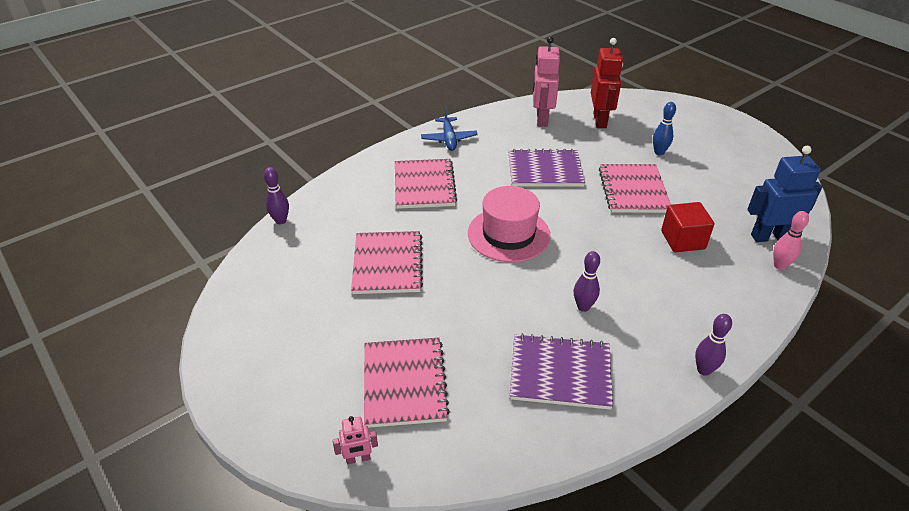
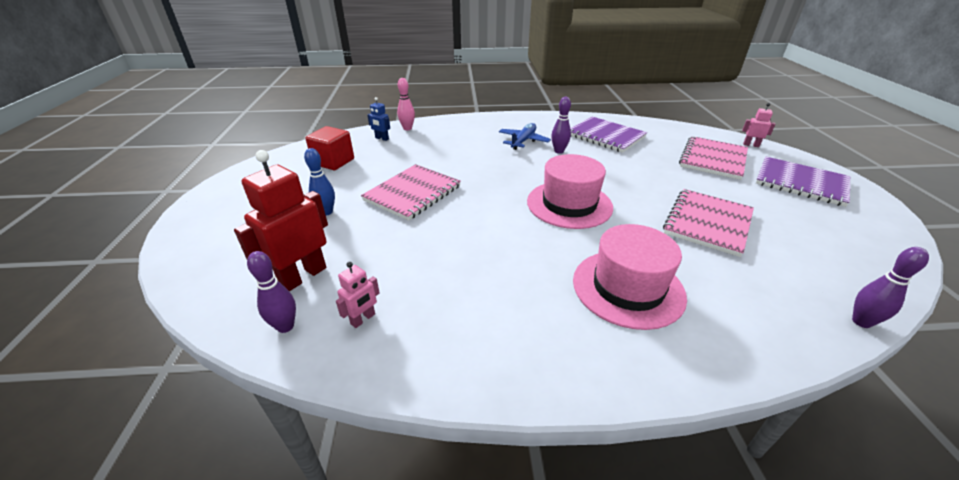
camera: 145 degrees left, 5 degrees down
pink notebook [395,159,457,209] -> pink hat [573,224,687,330]
blue plane [421,107,478,151] -> blue plane moved to [499,123,551,150]
purple notebook [508,149,585,187] -> purple notebook moved to [756,156,850,207]
pink robot [533,36,560,127] -> pink robot [336,262,380,328], size x0.49
red cube [661,202,714,252] -> red cube moved to [305,126,354,170]
purple bowling pin [695,314,732,376] -> purple bowling pin moved to [247,251,296,333]
blue robot [747,146,822,242] -> blue robot [367,97,390,141], size x0.49

